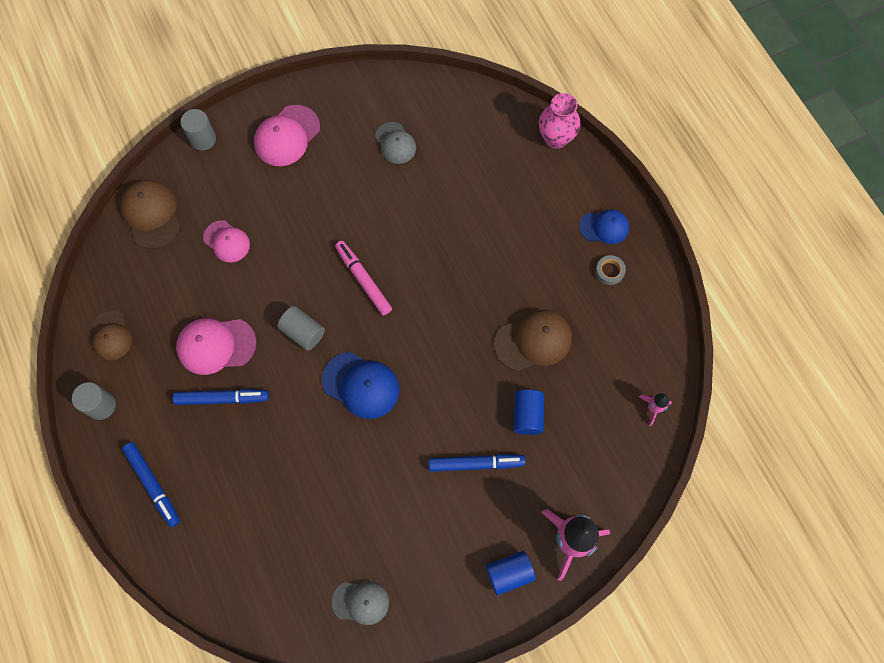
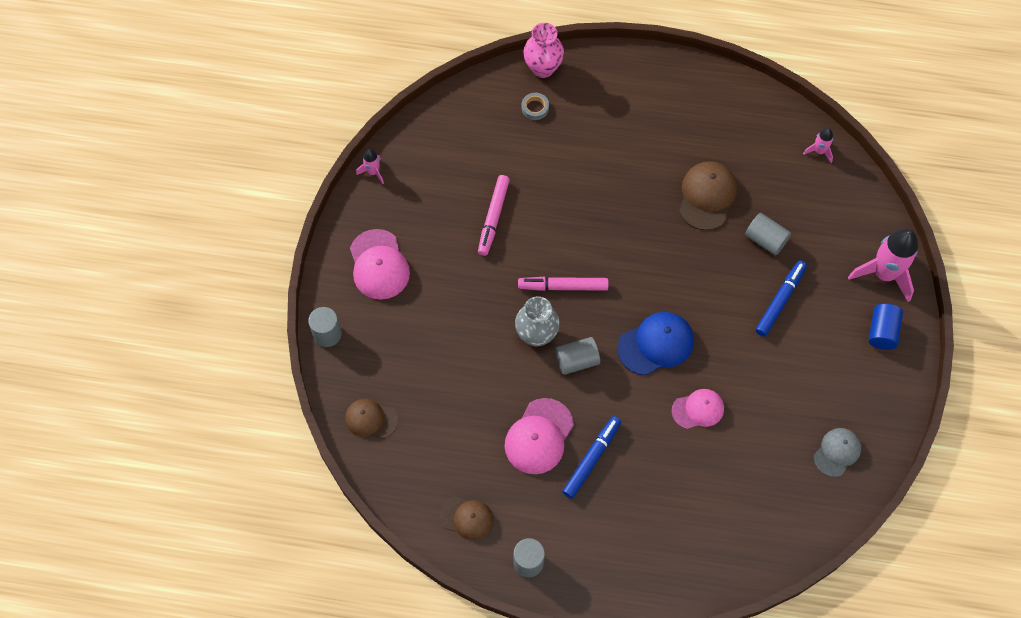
camera: 55 degrees left, 5 degrees down
brown cap [120,180,181,249] -> brown cap [345,399,398,438], size x0.66
blue marker [122,442,180,527] -> none
pink cap [203,220,250,262] -> pink cap moved to [672,389,724,429]
grey cap [375,122,416,164] -> none
blue cylinder [514,390,544,435] -> grey cylinder [745,213,791,255]
blue cap [579,209,629,244] -> none
grey tape [595,255,626,285] -> grey tape moved to [521,93,549,120]
none -> pink rocket [356,149,384,184]
none -> pink marker [478,175,510,256]
none -> grey vase [515,296,560,347]

